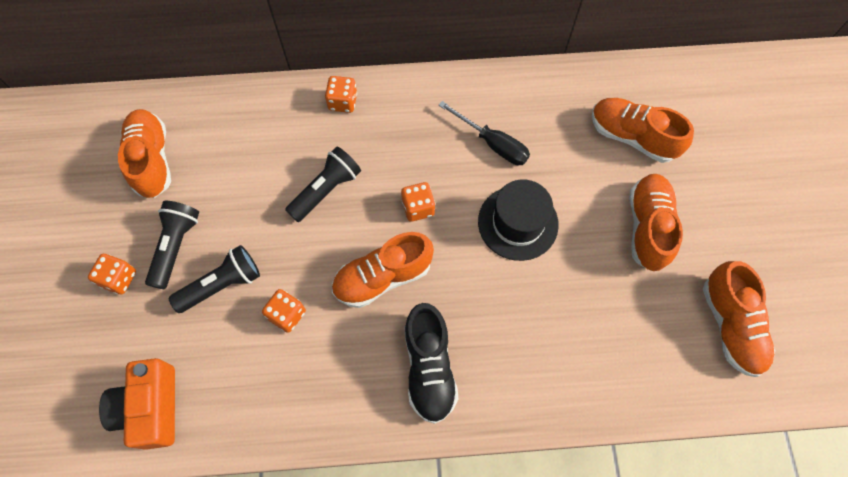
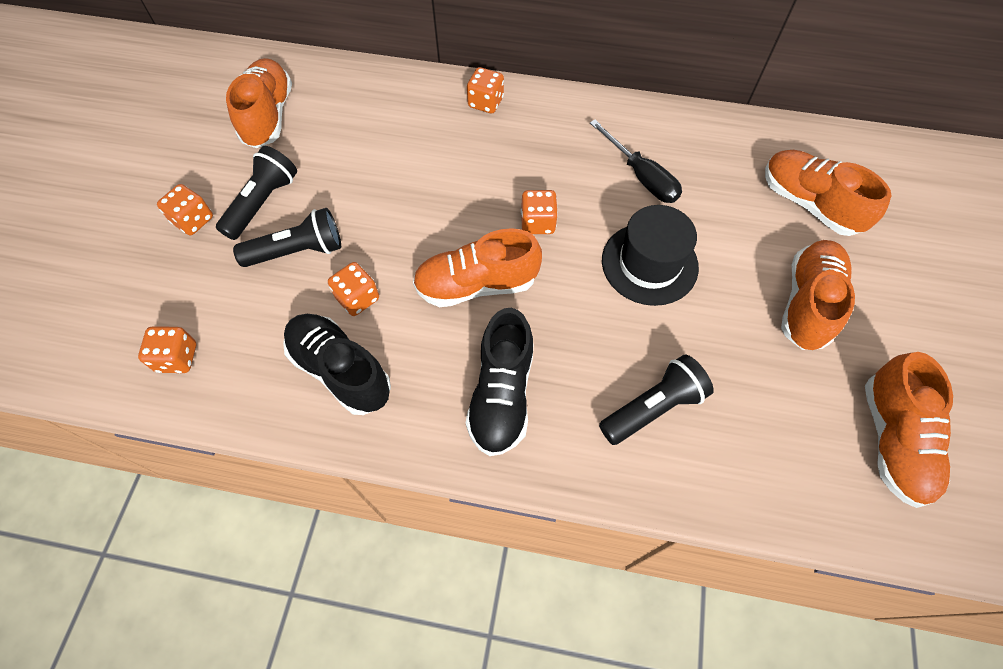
camera: 15 degrees right, 5 degrees down
orange camera [99,358,175,450] -> orange dice [138,326,196,373]
black flashlight [285,146,361,222] -> black flashlight moved to [599,354,714,445]
none -> black shoe [283,314,391,415]

